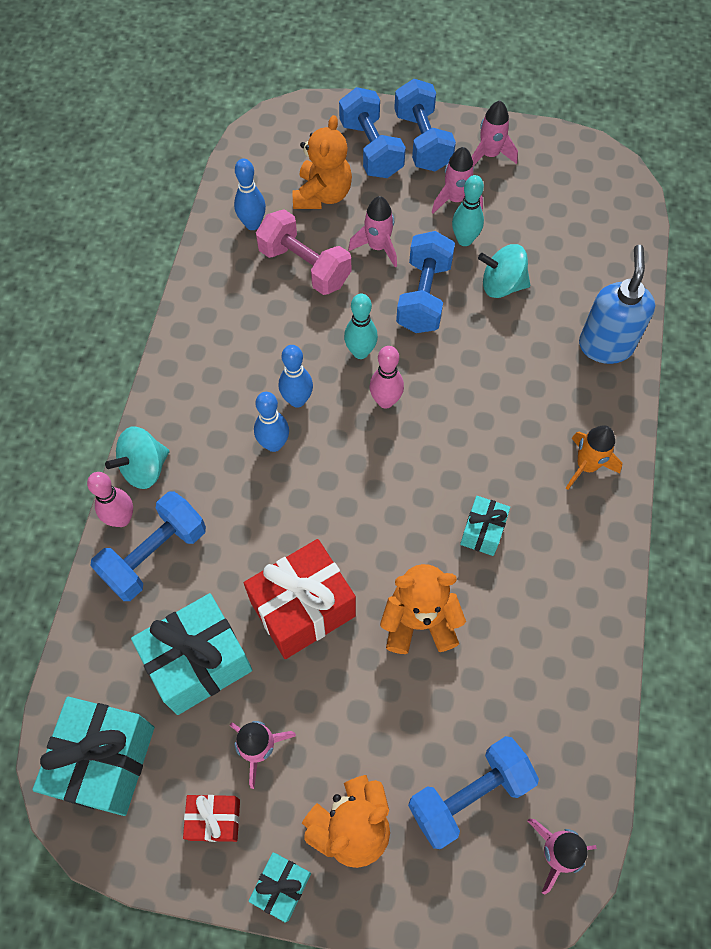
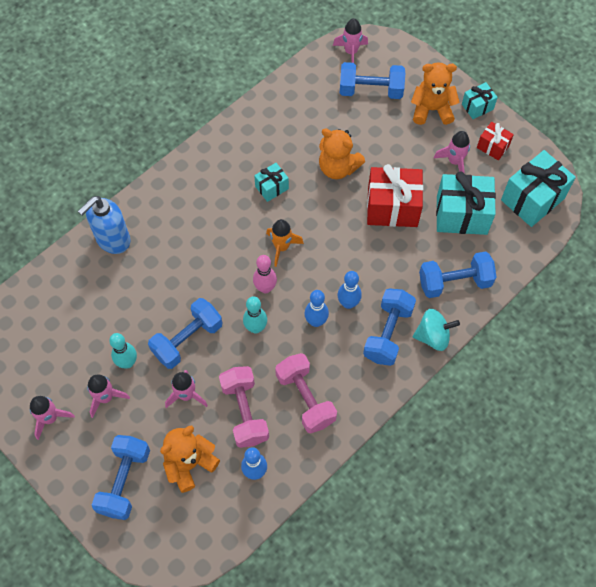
camera: 145 degrees left, 0 degrees up
pink bowling pin [87,472,133,527] -> none
blue dumbbell [394,79,456,171] -> blue dumbbell moved to [363,288,416,366]
turquoise spinning top [478,244,530,298] -> none
orange rocket [566,425,622,490] -> orange rocket moved to [266,219,304,267]
none -> pink dumbbell [275,353,337,434]

